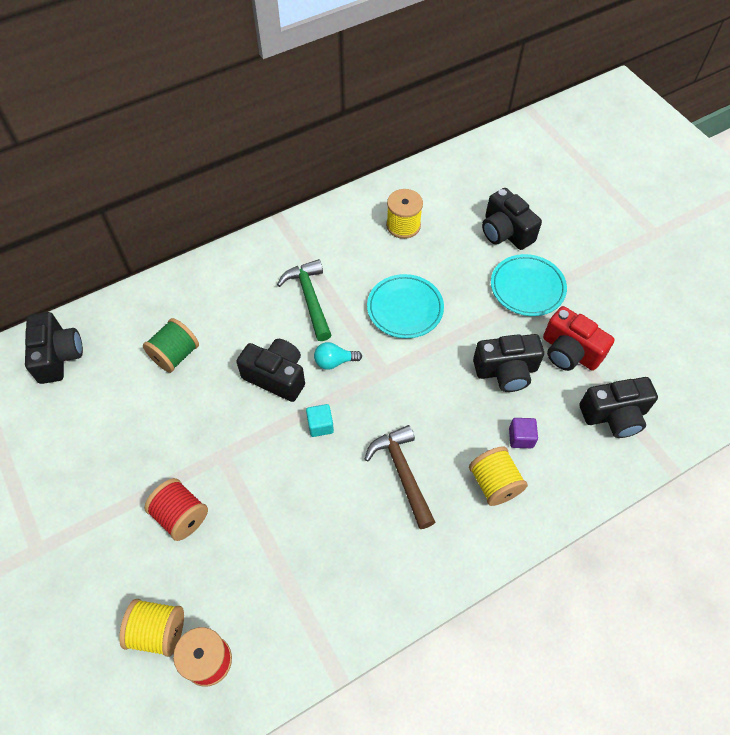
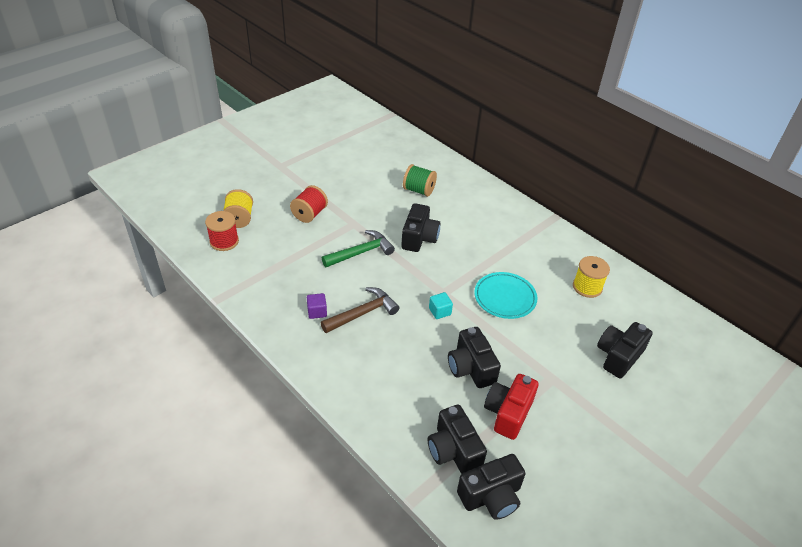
camera: 75 degrees right, 15 degrees down
black camera [25,312,83,384] -> black camera moved to [457,454,526,520]
green hammer [277,259,331,341] -> green hammer moved to [322,230,395,267]
turquoise cube [306,404,334,437] -> turquoise cube moved to [429,292,453,319]
turquoise light bulb [314,342,362,370] -> none
yellow spool [469,447,528,506] -> none
turquoise plate [491,254,567,316] -> none
purple cube [509,418,538,448] -> purple cube moved to [307,293,327,319]

